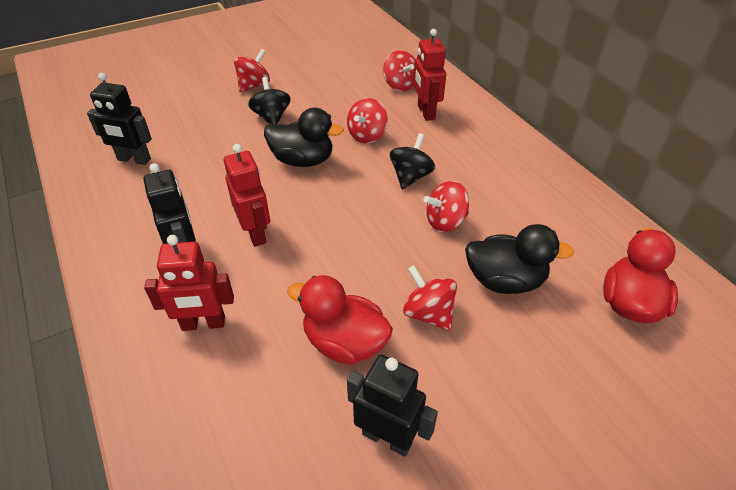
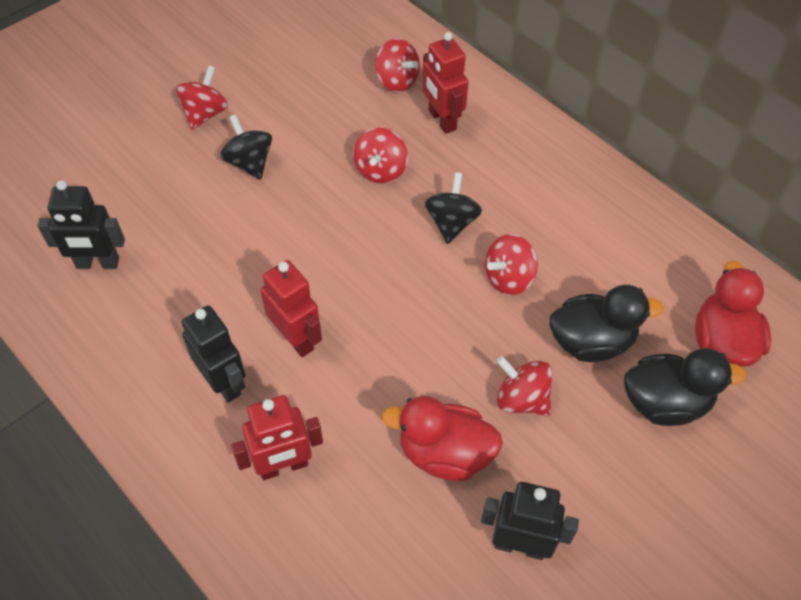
camera: 15 degrees left, 10 degrees up
black duck [264,108,344,167] -> black duck moved to [624,348,746,426]

